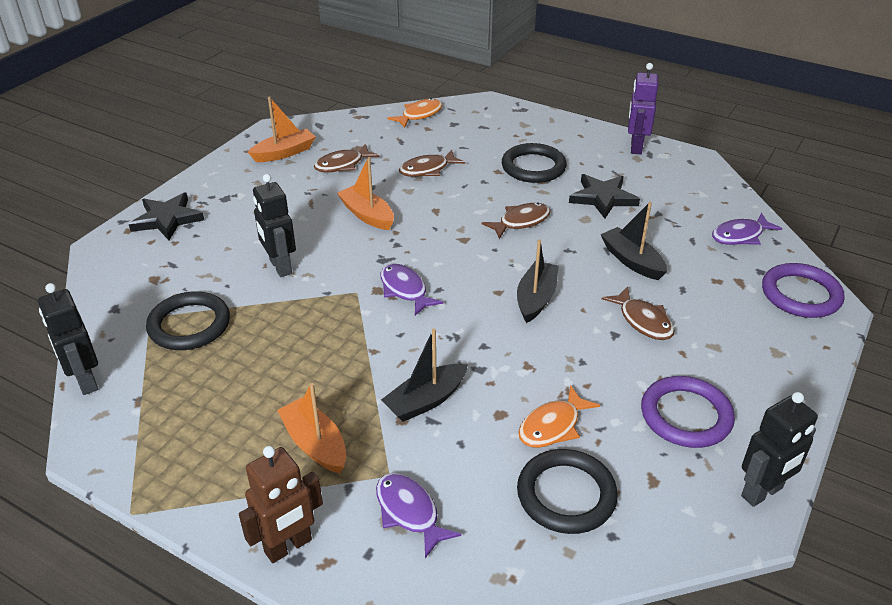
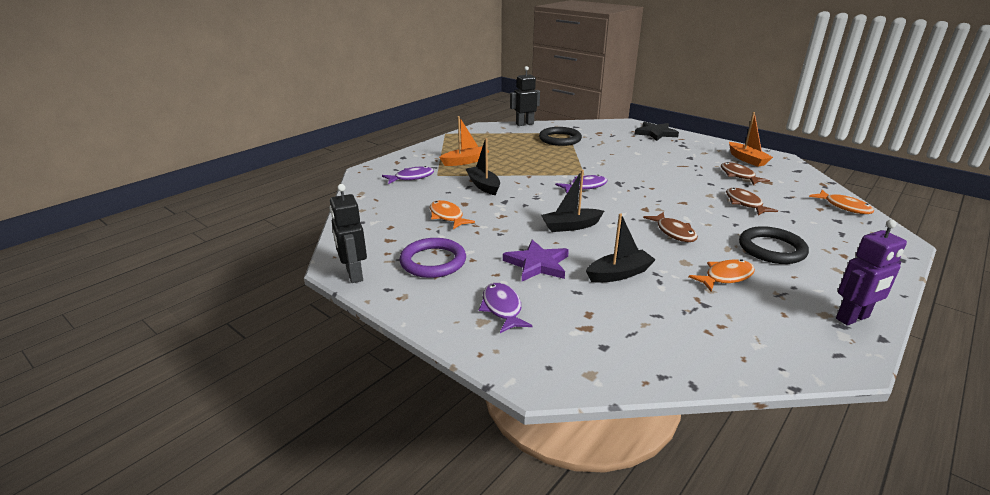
camera: 100 degrees right, 10 degrees down
brown robot [239,446,323,563] -> none
black robot [253,174,296,277] -> none
orange boat [337,157,394,230] -> none
black boat [517,239,559,323] -> black boat turned 135 degrees clockwise [541,170,604,232]
black ring [517,449,618,534] -> none
black star [569,174,640,218] -> orange fish [688,259,755,292]
brown fish [602,287,675,340] -> purple star [503,240,569,281]
purple robot [628,63,658,155] -> purple robot turned 135 degrees clockwise [836,219,907,325]
purple fish [712,213,782,245] -> purple fish moved to [479,283,533,333]
purple ring [762,263,845,318] -> none

